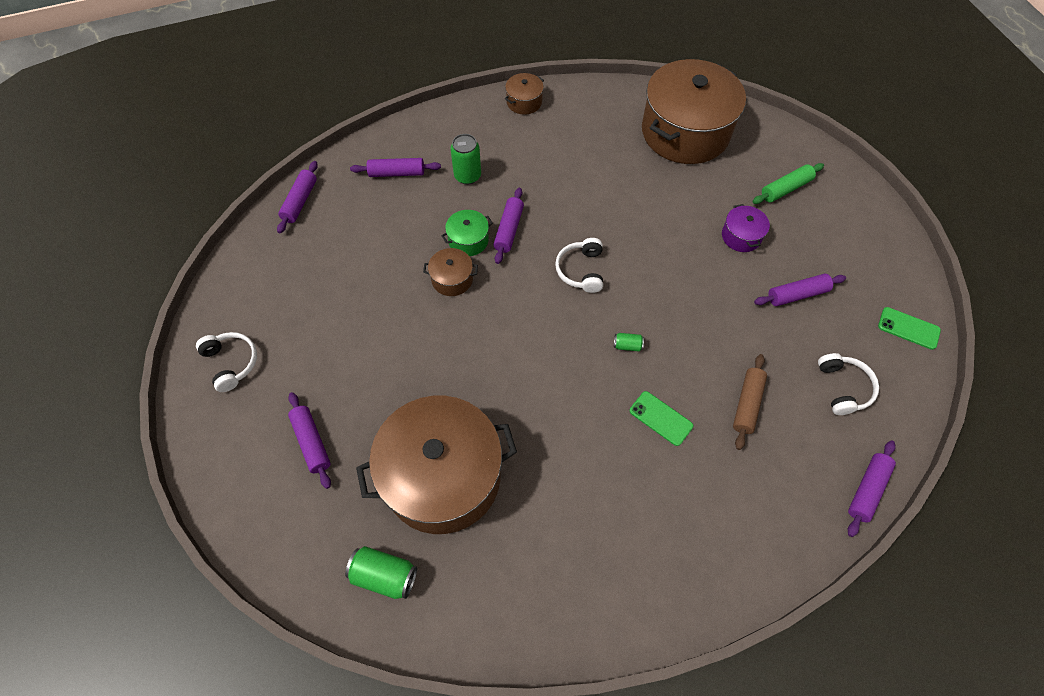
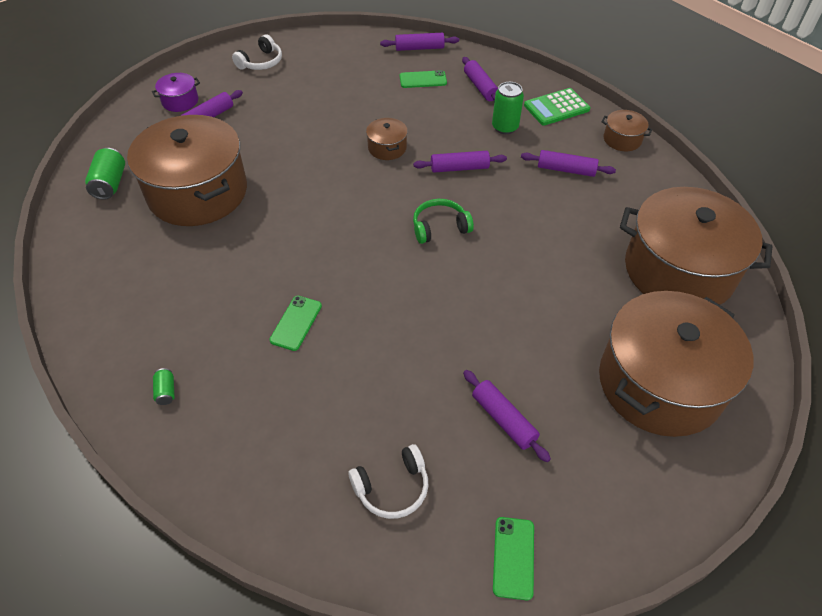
camera: 70 degrees right, 10 degrees down
green pot [441,210,493,256] -> none
white headphones [555,238,603,293] -> green headphones [413,199,474,244]
green can [614,333,644,351] -> green can moved to [153,368,175,405]
purple pot [722,204,770,252] -> purple pot moved to [152,73,200,112]
brown rolling pin [733,354,767,450] -> none
green rolling pin [752,163,824,204] -> brown pot [599,291,754,437]
purple rolling pin [848,440,896,537] -> purple rolling pin moved to [521,150,616,177]
none -> green phone [400,70,447,88]
none -> green calculator [524,88,590,126]

